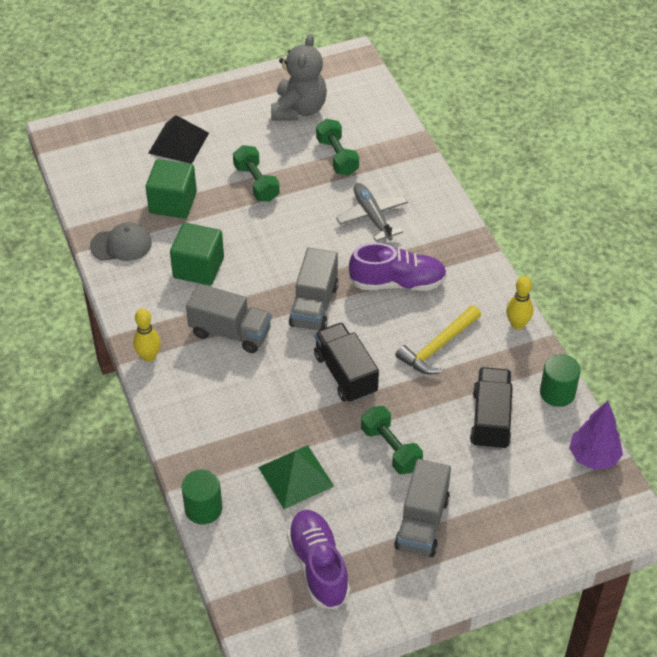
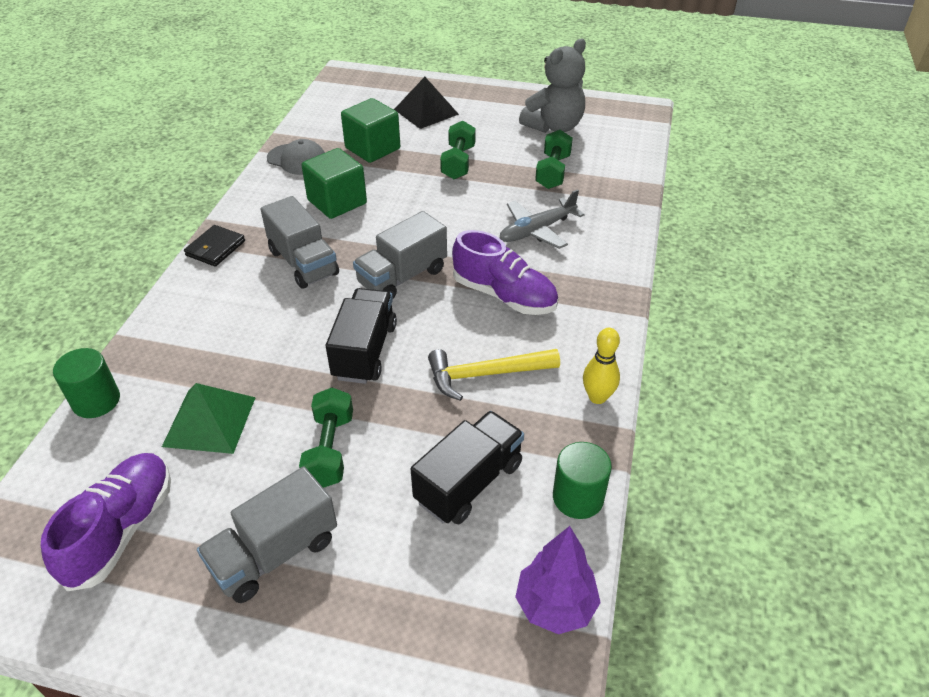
camera: 35 degrees right, 5 degrees down
yellow bowling pin [133,309,161,362] -> black wallet [184,225,245,267]
grey plane [336,183,408,241] -> grey plane turned 135 degrees counterclockwise [500,189,585,249]

